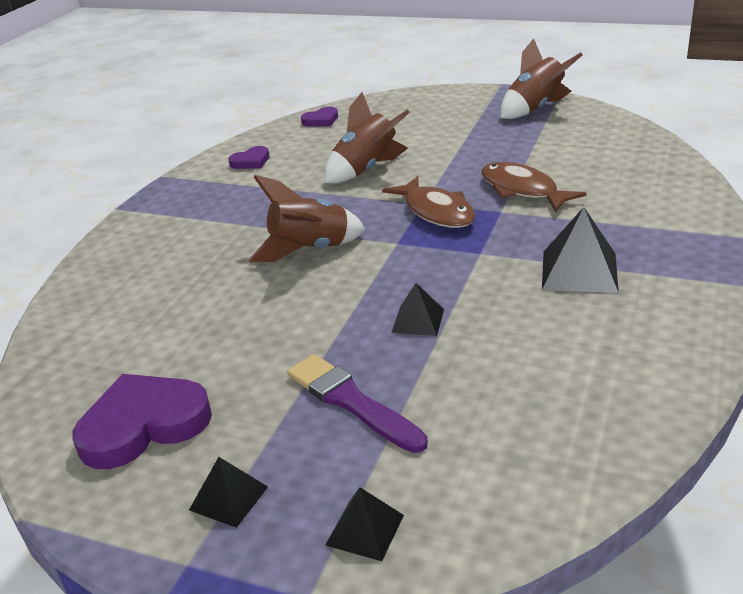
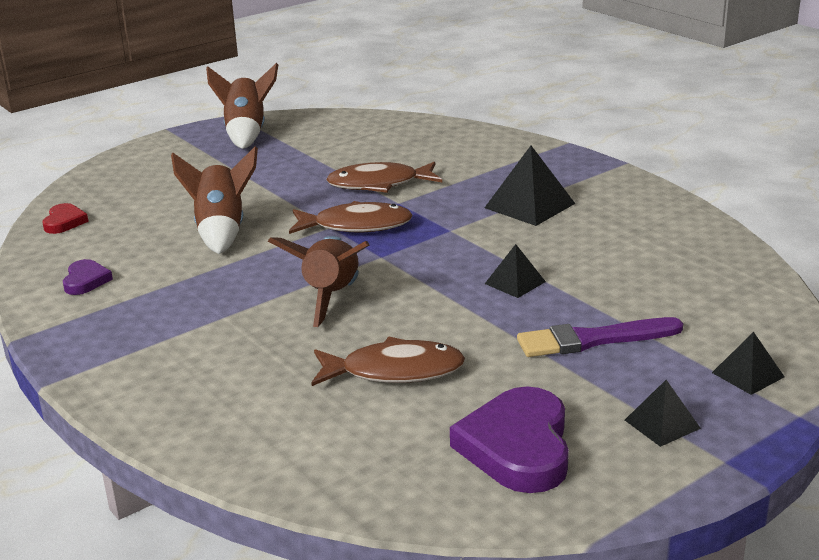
camera: 60 degrees left, 5 degrees down
purple heart [301,107,338,127] -> red heart [43,203,89,234]
none -> brown fish [311,337,465,386]

